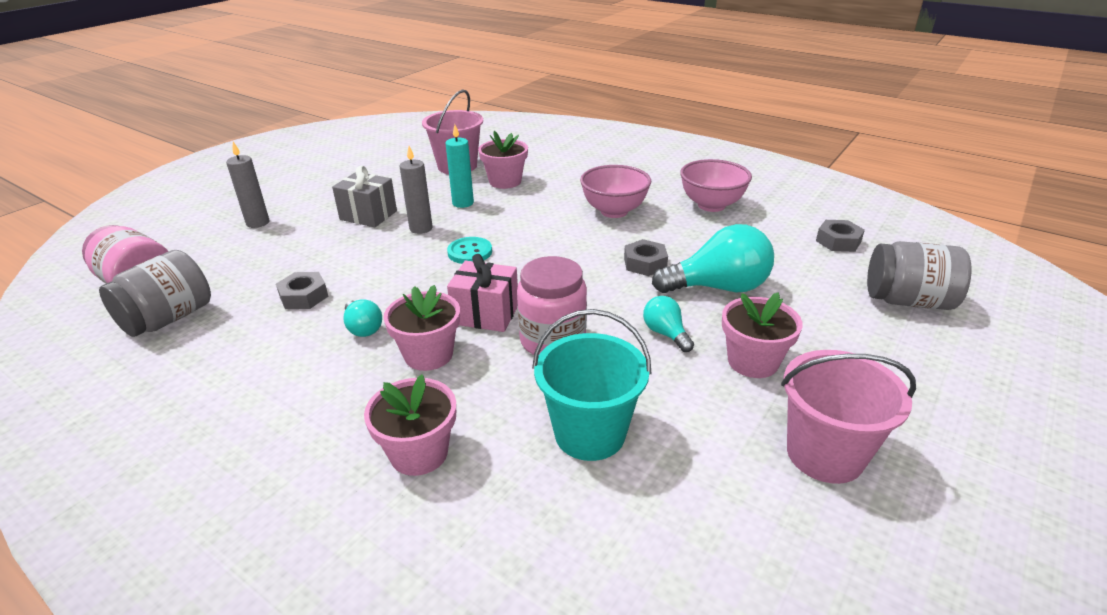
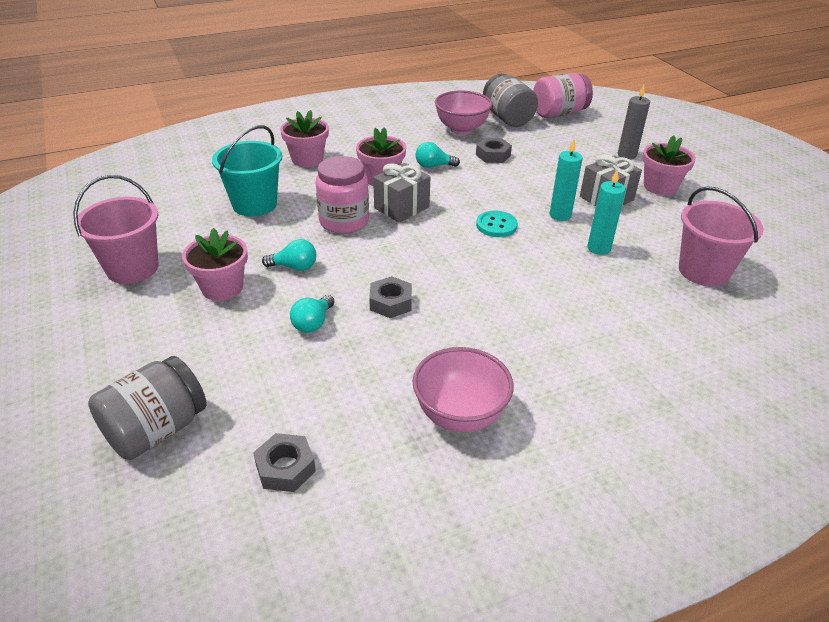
camera: 120 degrees right, 5 degrees up
grey candle [399,146,433,234] -> turquoise candle [550,139,583,221]
pink gift [447,254,518,332] -> grey gift [373,163,430,223]
pink flower pot [478,131,528,189] -> pink flower pot moved to [642,135,696,195]
pink bowl [580,165,651,218] -> pink bowl moved to [435,91,492,135]
turquoise light bulb [652,224,774,293] -> turquoise light bulb [290,295,335,333], size x0.51

